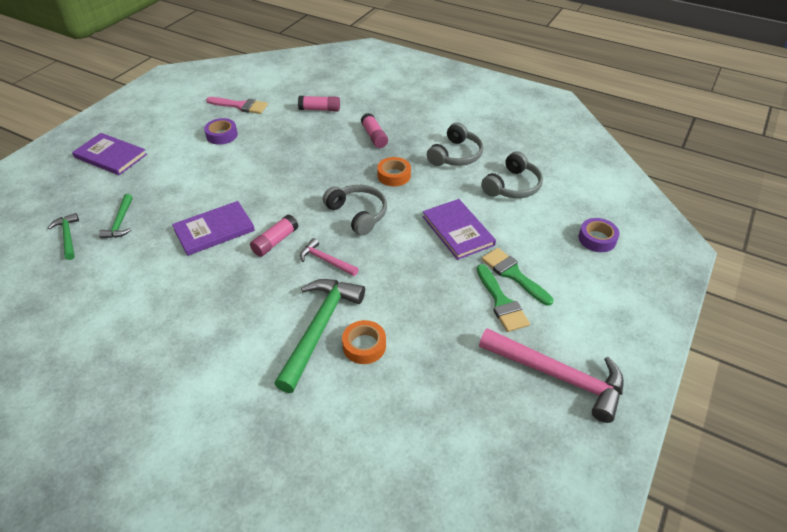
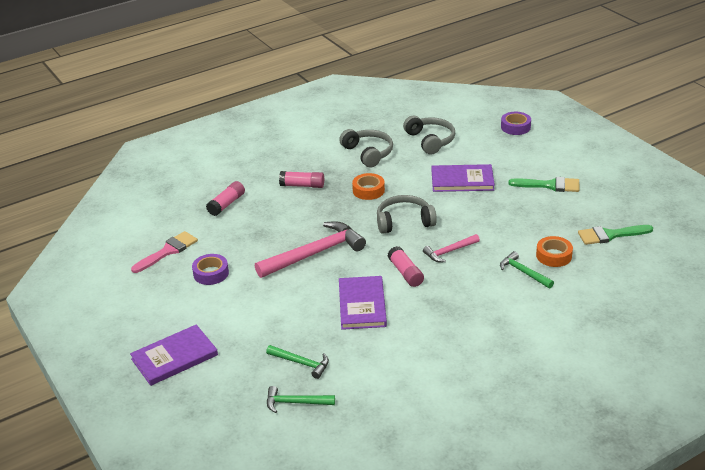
camera: 60 degrees left, 10 degrees down
green hammer [274,279,365,393] -> green hammer [500,251,554,288], size x0.52
pink hammer [479,328,624,423] -> pink hammer moved to [255,221,366,278]
green brush [482,248,553,306] -> green brush moved to [578,225,653,245]

